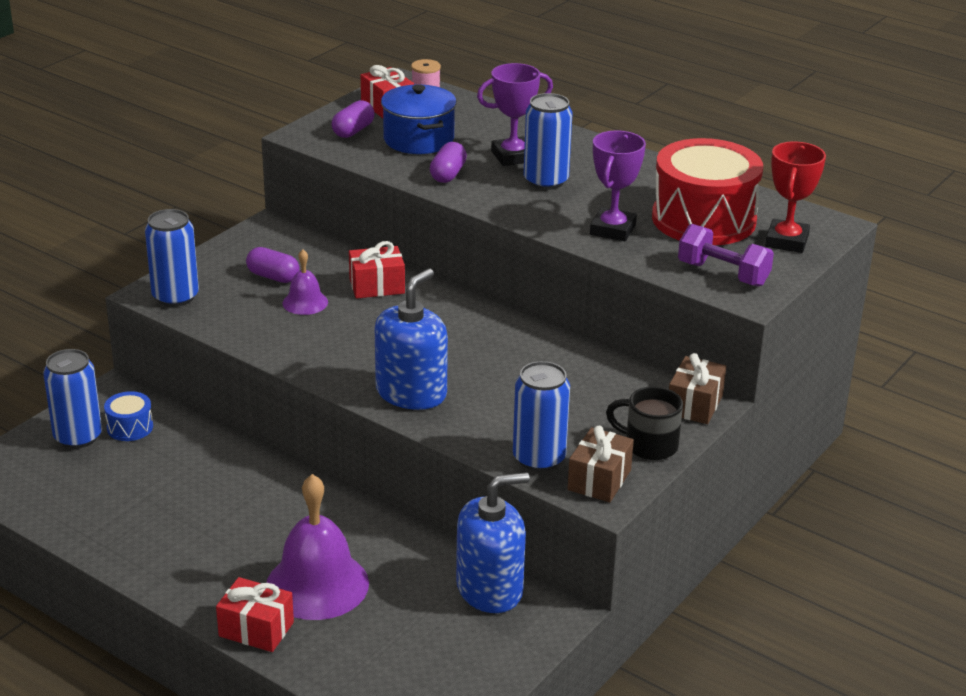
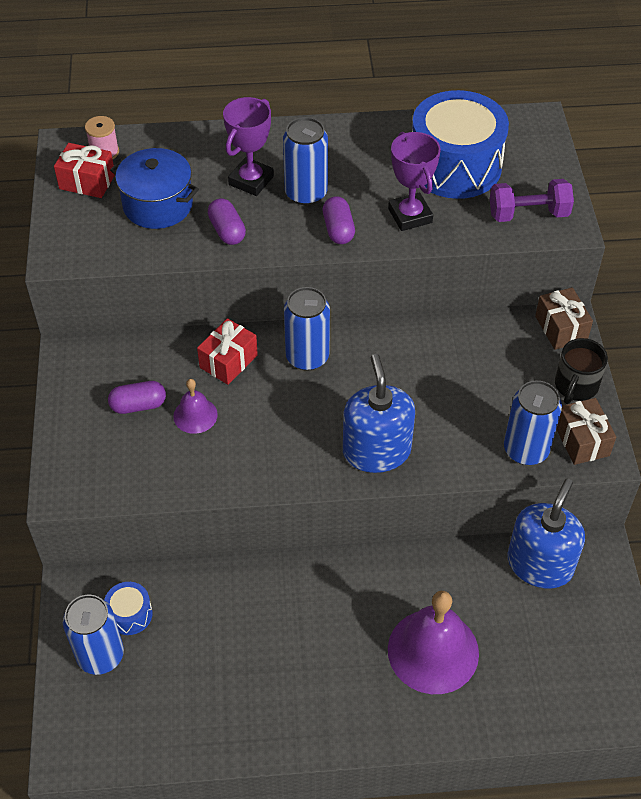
camera: 40 degrees left, 20 degrees up
blue can [145,209,199,307] -> blue can moved to [284,287,330,371]
red gift [216,577,294,652] -> none
purple capsule [331,100,375,138] -> purple capsule moved to [323,196,355,244]
black mug [606,386,683,460] -> black mug turned 45 degrees counterclockwise [555,338,608,404]
red drum [652,138,763,245] -> blue drum [412,90,509,199]
red trophy [765,141,826,253] -> none

